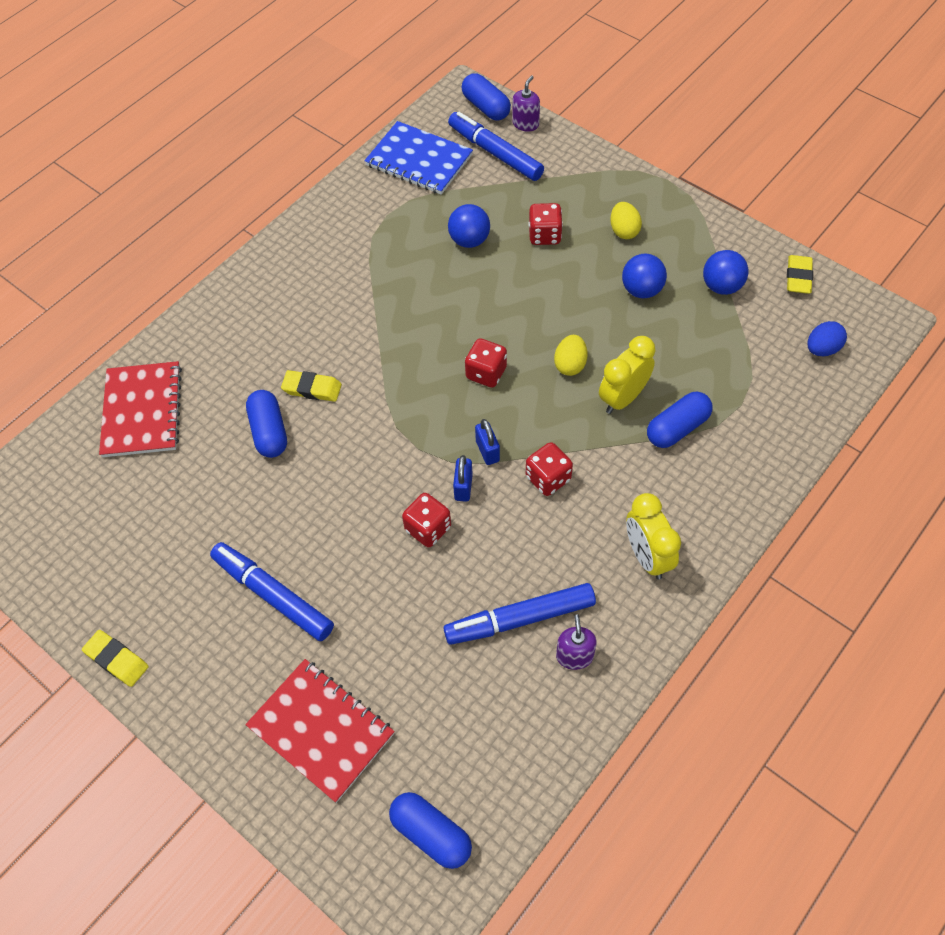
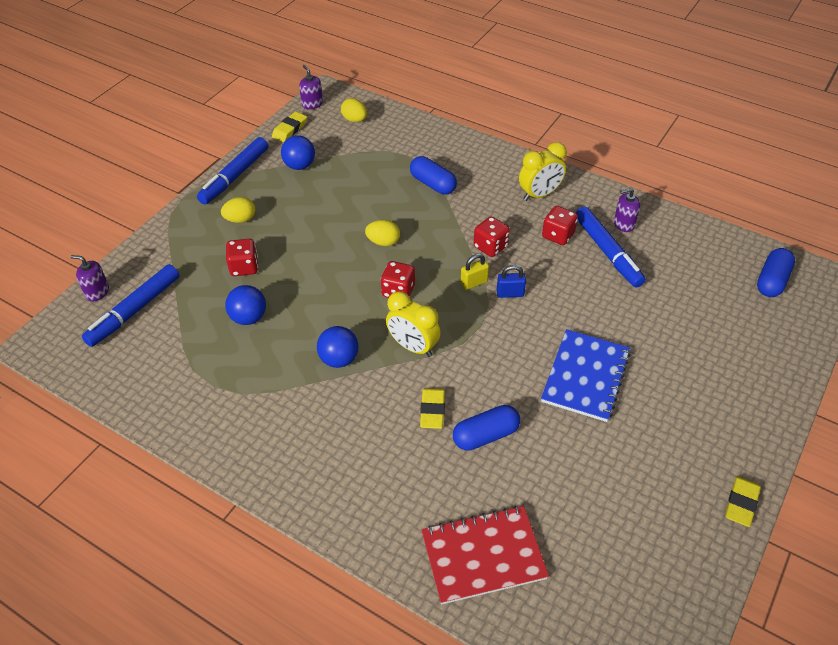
camera: 100 degrees left, 10 degrees down
blue marker [210,542,334,641] -> blue marker moved to [197,137,268,205]
red notebook [245,659,395,803] -> none
blue notebook [364,121,473,195] -> blue notebook moved to [541,329,631,422]
red dice [402,493,451,547] -> red dice moved to [542,206,578,245]
blue capsule [462,73,511,121] -> none
blue padlock [475,419,500,465] -> yellow padlock [461,253,489,290]
yellow clock [599,336,656,414] -> yellow clock moved to [386,291,441,357]
blue ball [622,254,667,298] -> blue ball moved to [317,326,359,368]
yellow eraser [787,255,813,294] -> yellow eraser turned 60 degrees counterclockwise [272,112,307,142]
blue egg [807,321,847,356] -> yellow egg [341,98,367,122]
none -> purple soap dispenser [299,65,323,109]

